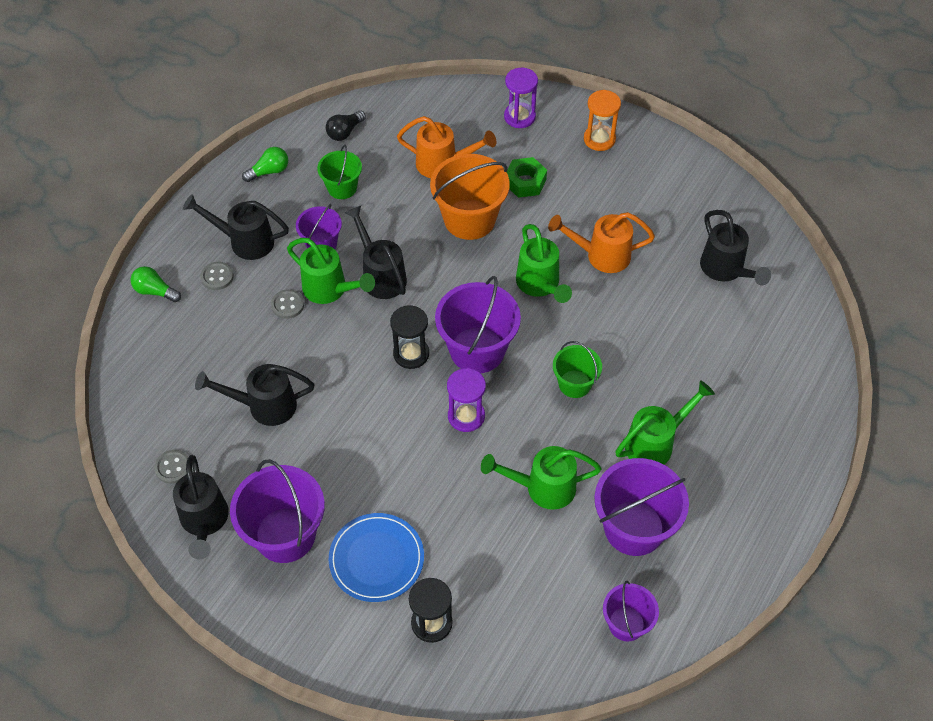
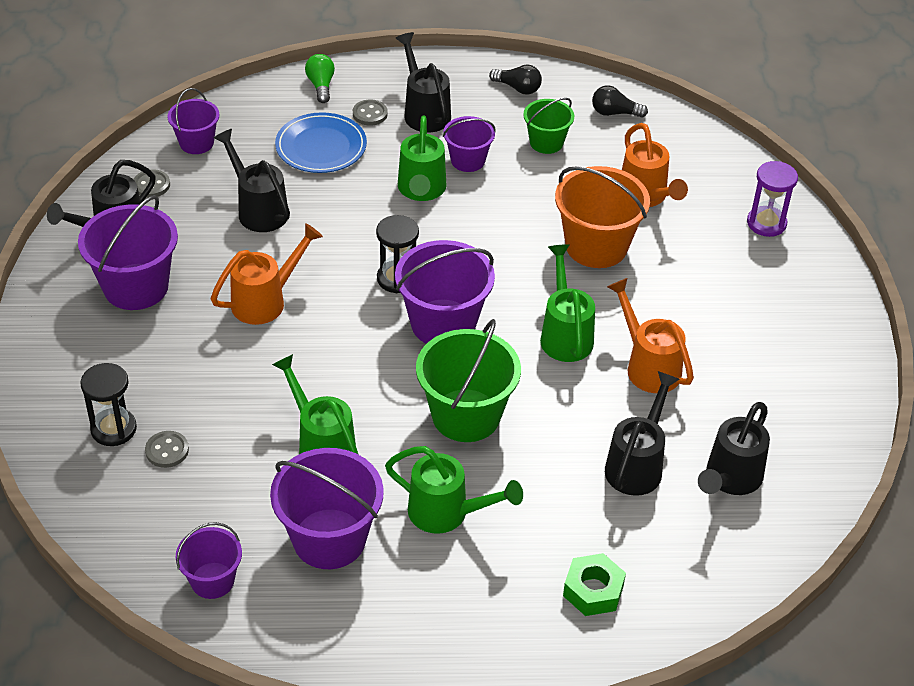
camera: 55 degrees right, 10 degrees down
green light bulb [242,147,288,182] -> black light bulb [489,65,542,95]
grey button [271,289,304,319] -> grey button moved to [145,431,189,468]
blue plate [329,513,424,602] -> blue plate moved to [275,112,367,173]
black watering can [345,206,407,299] -> black watering can moved to [605,371,680,496]
purple hourglass [447,368,486,432] -> none
green nut [507,157,547,198] -> green nut moved to [563,553,626,616]
green watering can [516,224,572,303] -> green watering can turned 135 degrees clockwise [540,244,595,362]
green bucket [553,341,602,398] -> green bucket [416,319,521,442], size x1.73
orange hourglass [584,90,621,151] -> none
none -> purple bucket [168,88,219,154]
none -> orange watering can [211,223,323,325]

